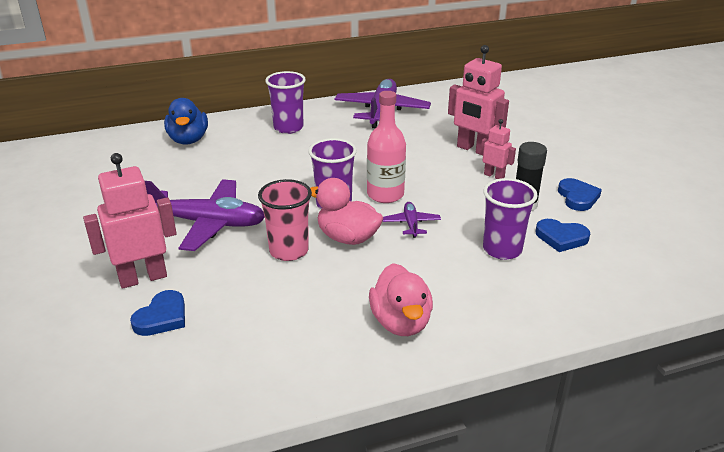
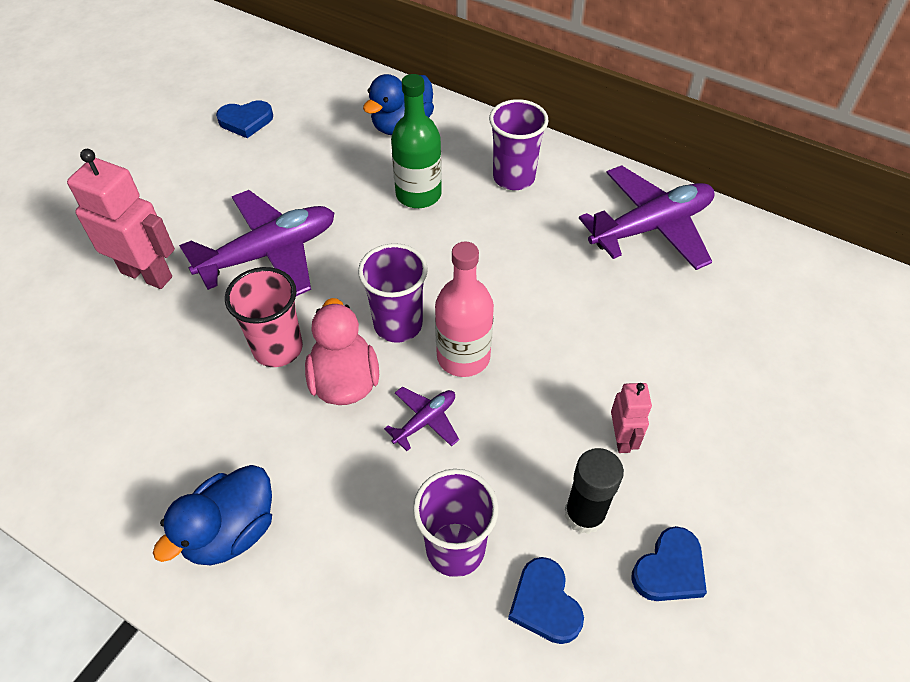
camera: 50 degrees right, 20 degrees up
blue heart [130,290,185,336] -> blue heart moved to [216,101,273,138]
purple plane [145,179,265,251] -> purple plane turned 90 degrees counterclockwise [179,190,334,296]
pink duck [369,263,433,336] -> blue duck [153,465,272,565]
pink robot [448,45,509,154] -> none
none -> green bottle [391,74,442,208]

